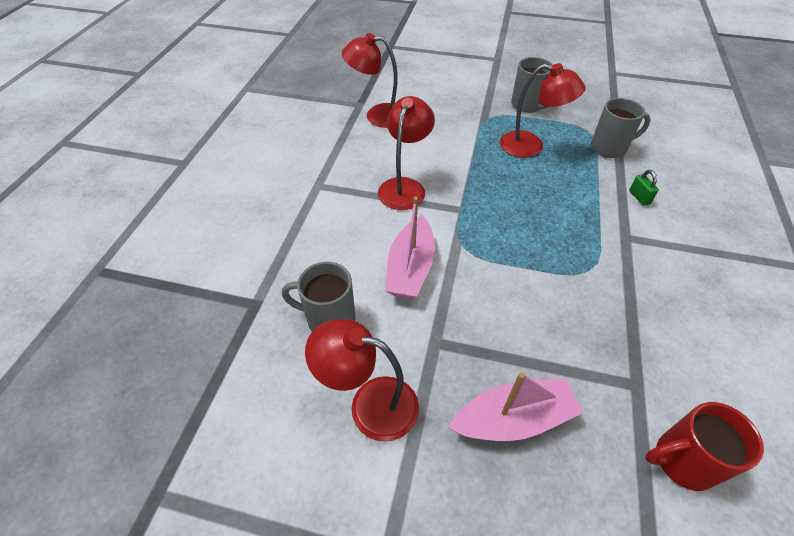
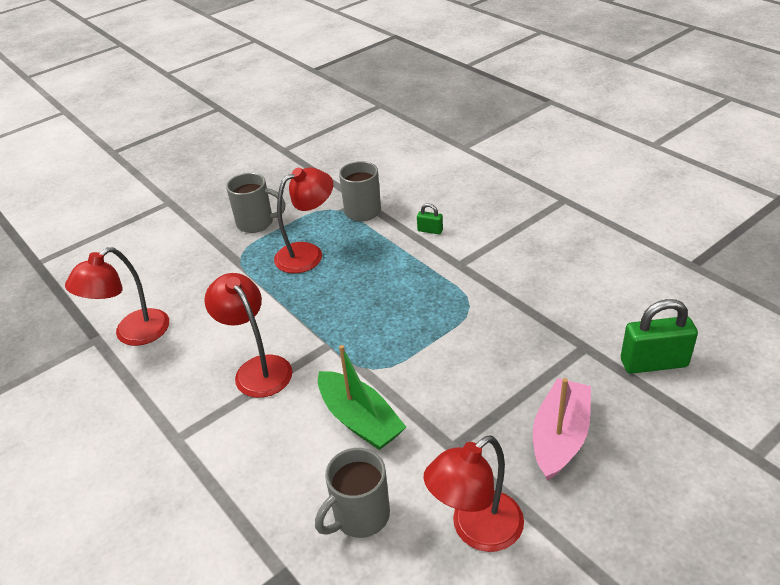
camera: 50 degrees left, 10 degrees down
pink boat [385,197,435,299] -> green boat [318,345,406,450]
red mug [645,402,764,491] -> green padlock [621,299,698,374]

